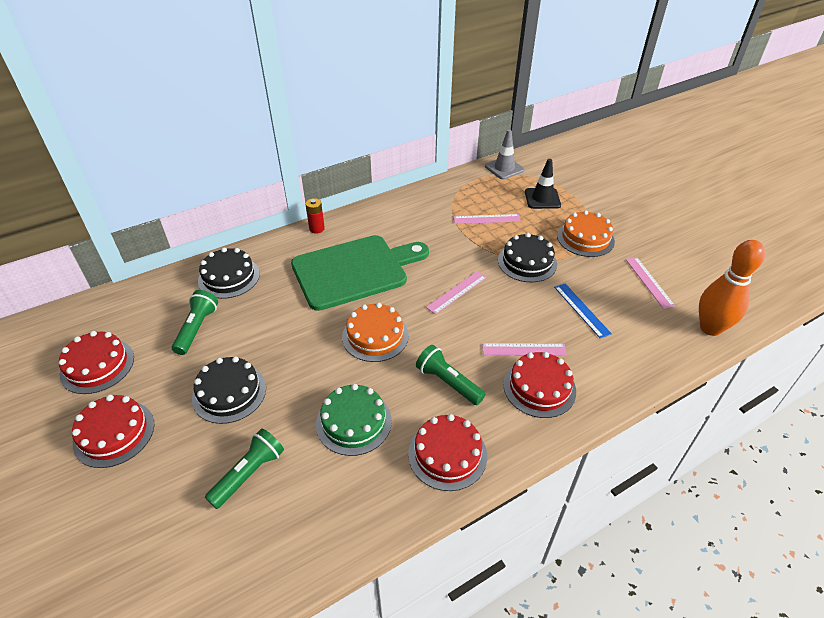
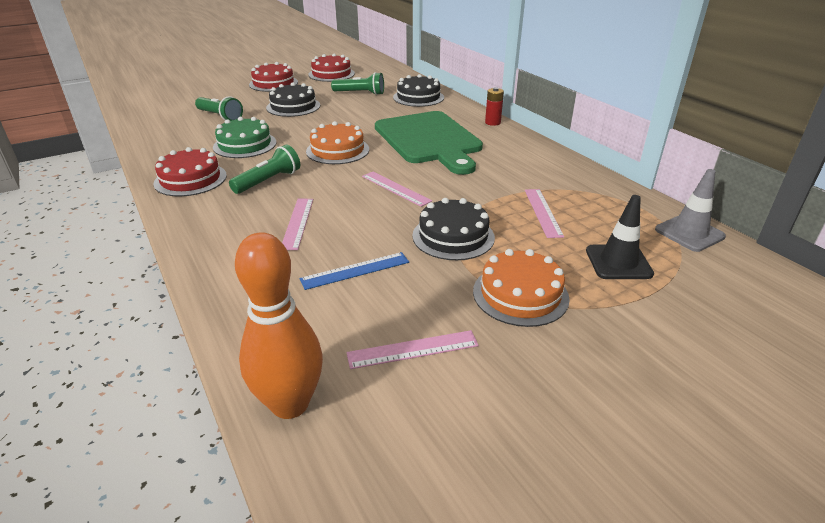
camera: 90 degrees right, 10 degrees down
red cake [503,352,576,418] -> none

